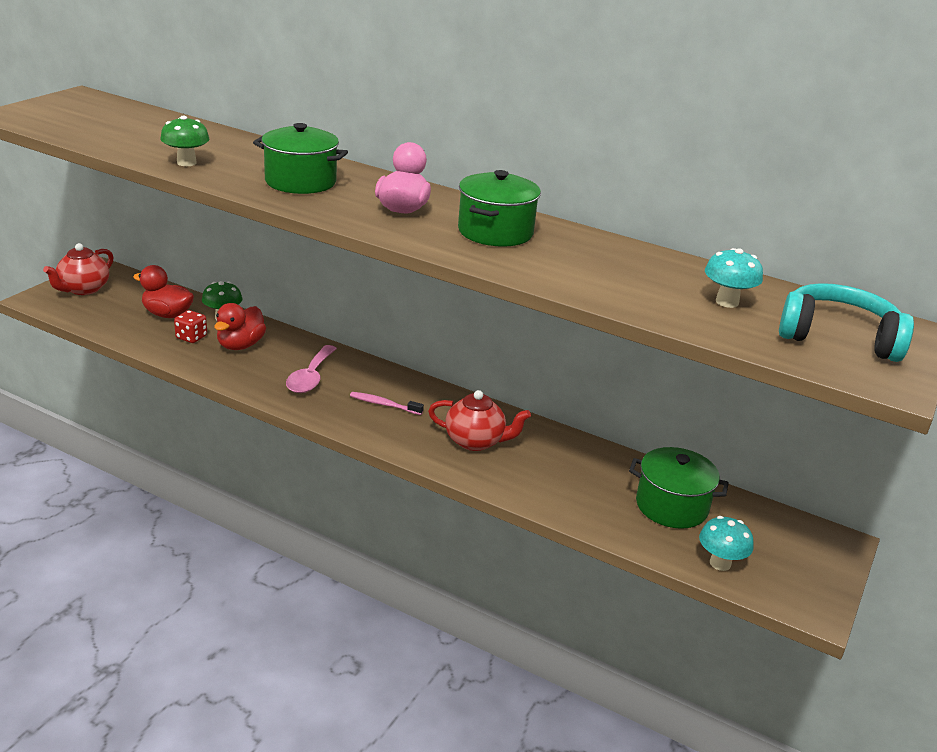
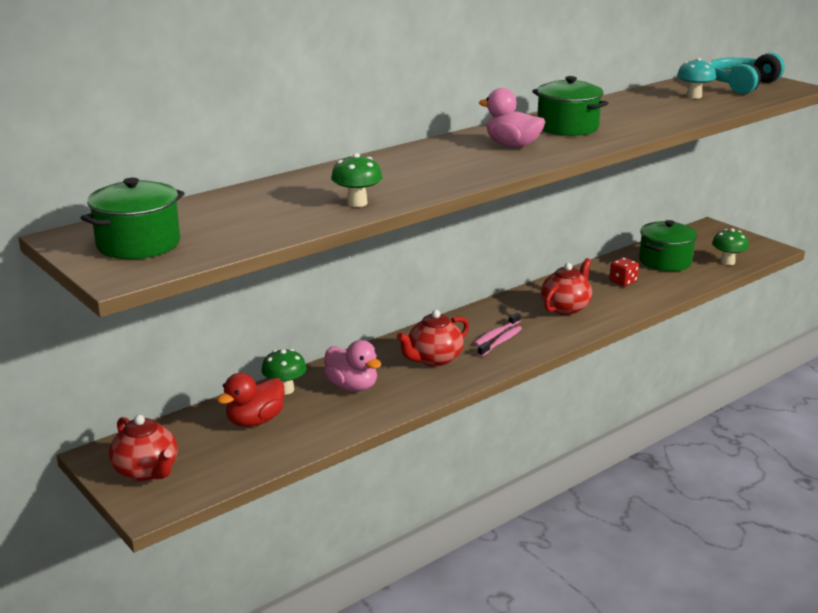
camera: 65 degrees left, 5 degrees down
red dice [174,310,207,343] -> red dice moved to [610,258,639,286]
red duck [214,303,266,350] -> pink duck [324,340,381,392]
green pot [253,123,348,194] -> green pot moved to [81,178,185,259]
pink spoon [286,345,337,393] -> red teapot [397,310,469,367]
turquoise mushroom [699,516,754,571] -> green mushroom [712,228,749,265]
none -> pink toothbrush [478,326,522,357]

